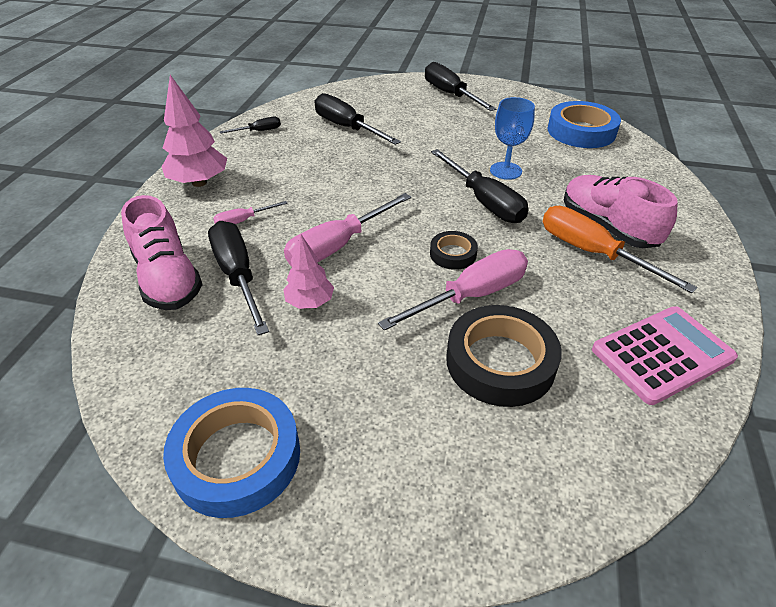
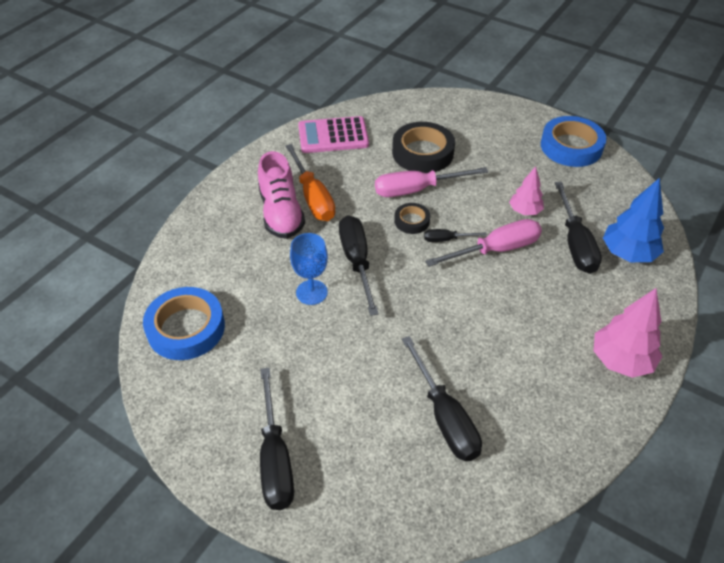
camera: 160 degrees left, 5 degrees up
pink shoe [121,195,203,310] -> blue tree [603,178,664,262]
pink screwdriver [213,201,288,224] -> none
black screwdriver [220,117,281,134] -> black screwdriver moved to [424,229,487,242]

